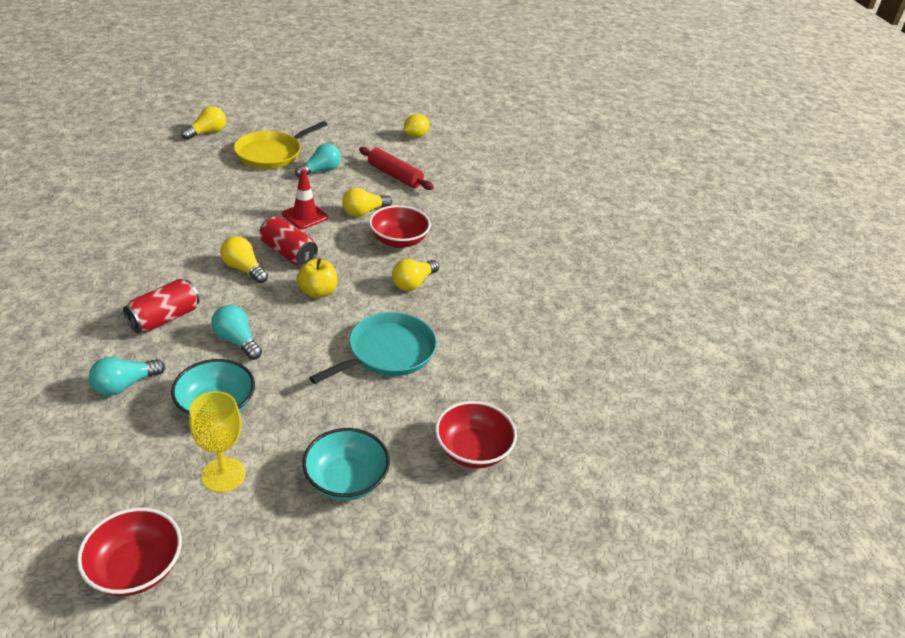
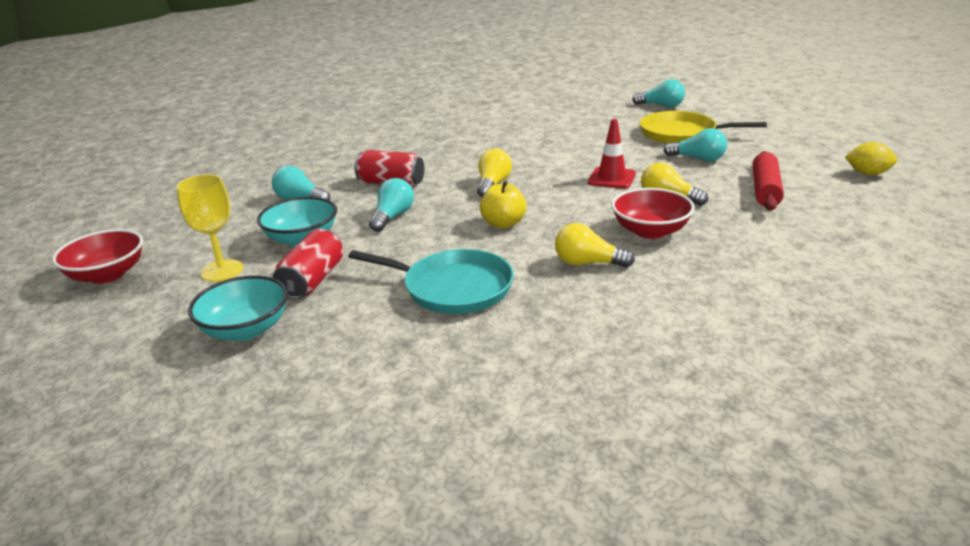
camera: 70 degrees right, 10 degrees down
yellow light bulb [181,106,226,140] -> turquoise light bulb [632,79,685,107]
red can [260,217,318,266] -> red can moved to [273,229,343,299]
red bowl [435,401,517,468] -> none

